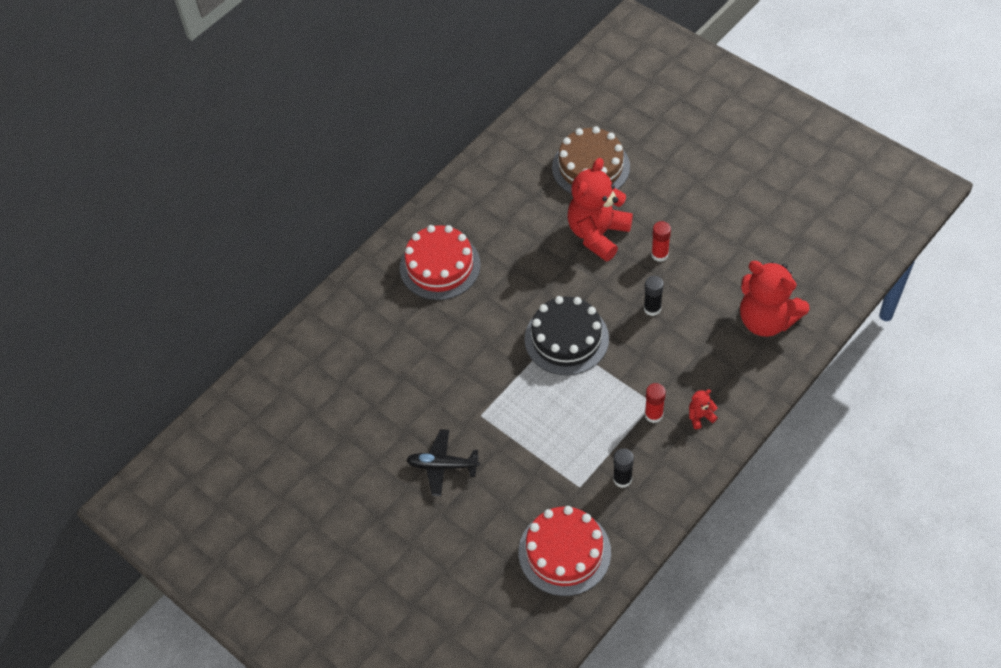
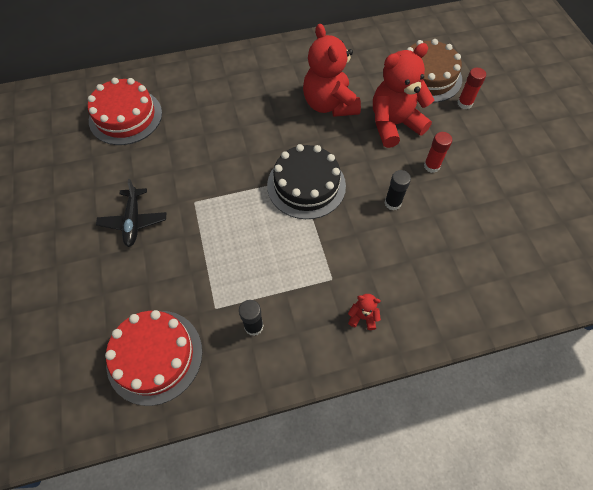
camera: 30 degrees right, 5 degrees up
red cake [400,225,481,300] -> red cake moved to [88,78,162,145]
black plane [406,429,480,496] -> black plane turned 135 degrees counterclockwise [96,179,166,247]
red glue stick [645,383,666,423] -> red glue stick moved to [458,68,486,109]
red teddy bear [740,261,809,337] -> red teddy bear moved to [303,24,361,117]

